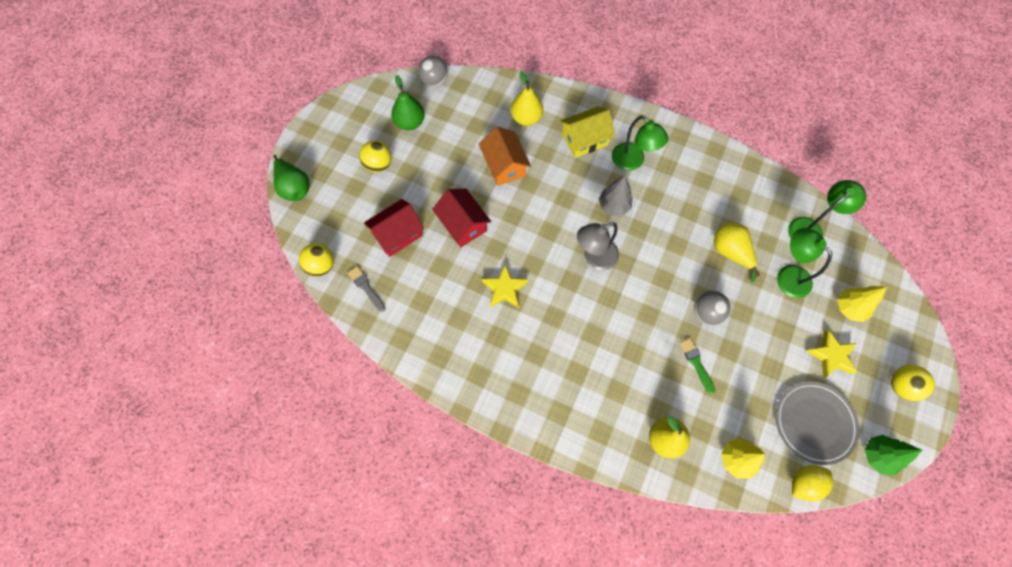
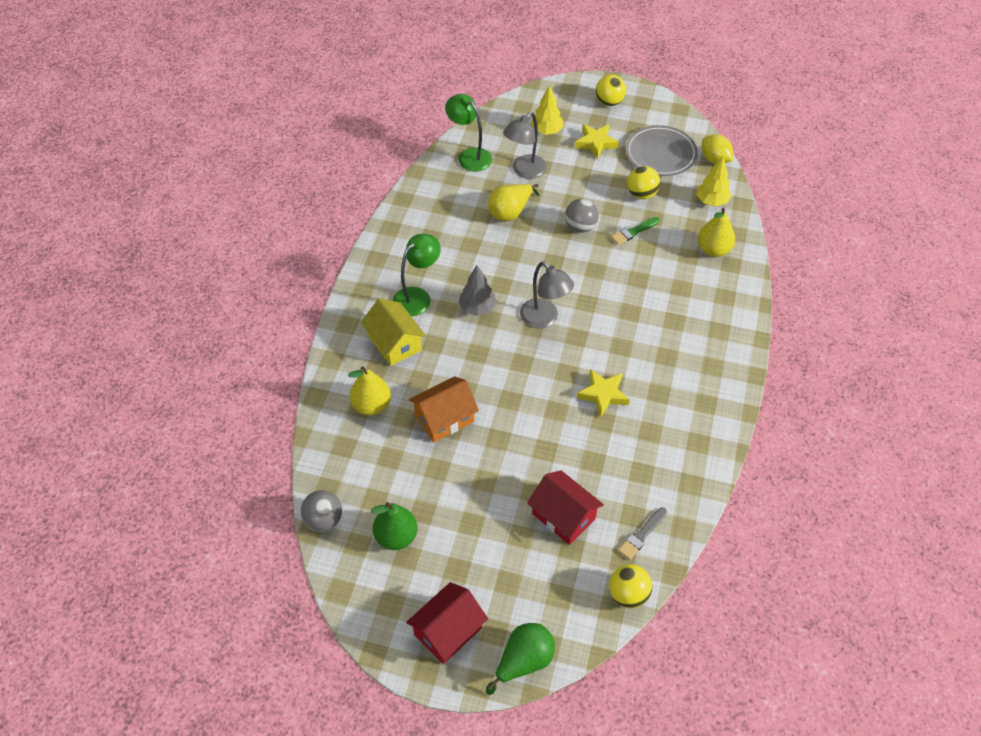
camera: 100 degrees left, 15 degrees down
yellow ball [359,141,391,172] -> yellow ball moved to [627,166,660,199]
red house [432,189,491,247] -> red house moved to [406,582,488,664]
green lamp [777,228,832,298] -> grey lamp [503,112,547,179]
green tree [865,435,922,476] -> none

